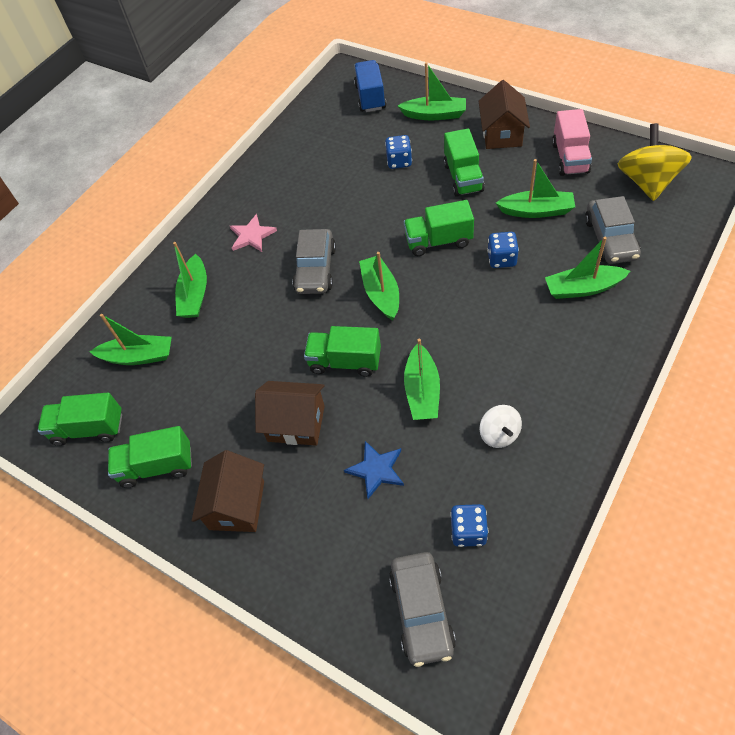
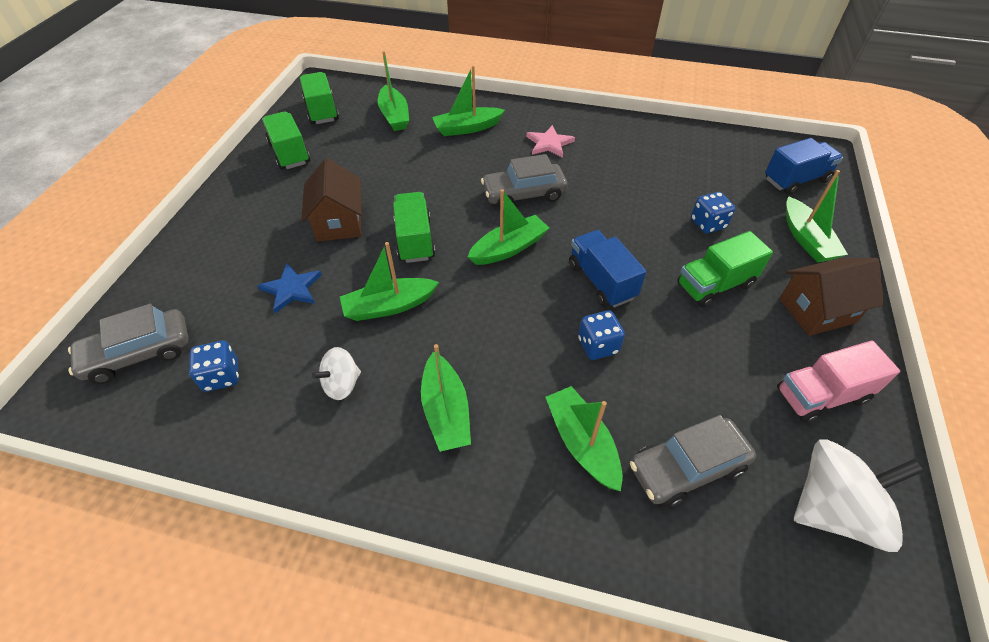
camera: 65 degrees right, 5 degrees down
brown house [192,450,264,532] -> none
green truck [404,200,474,256] -> blue truck [569,230,646,307]
green boat [496,159,575,218] -> green boat moved to [421,344,471,452]
yellow spinning top [618,123,692,201] -> white spinning top [794,439,924,552]

